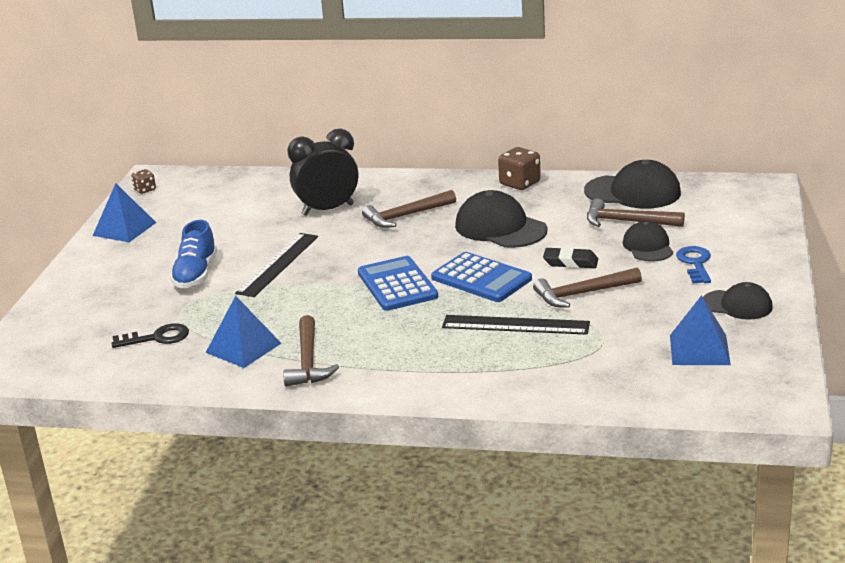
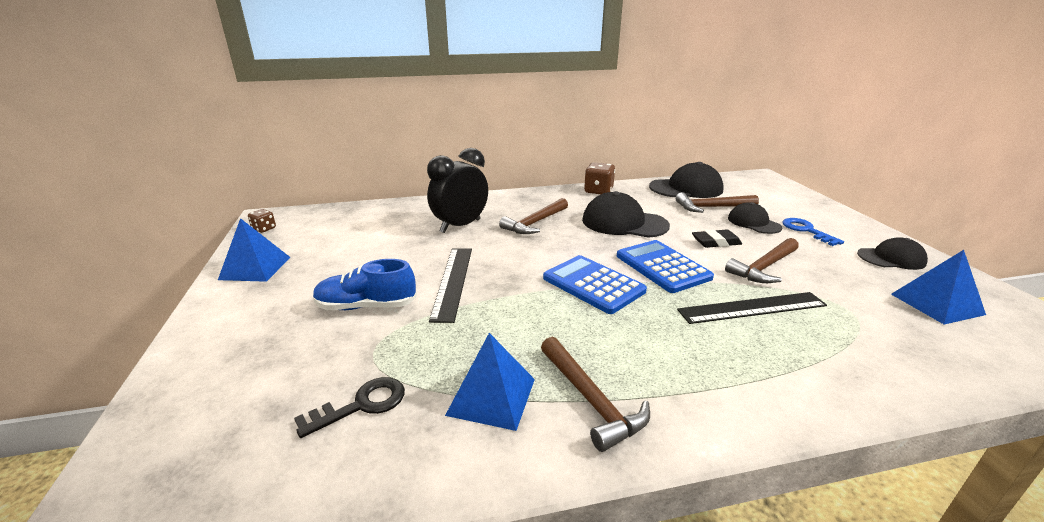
camera: 25 degrees left, 0 degrees up
blue shoe [170,220,217,289] -> blue shoe turned 105 degrees clockwise [313,259,417,310]
blue calculator [431,252,532,302] -> blue calculator turned 135 degrees counterclockwise [617,240,714,293]

